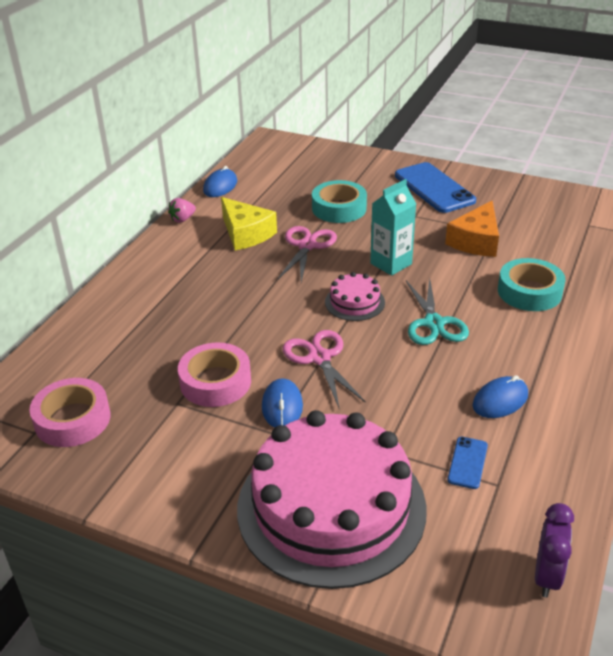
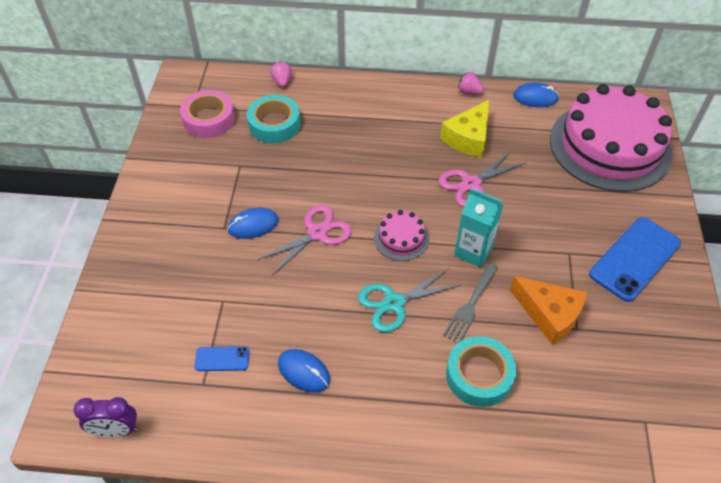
camera: 70 degrees right, 15 degrees up
pink tape [178,343,251,407] -> none
pink cake [237,410,426,589] -> pink cake moved to [550,84,672,192]
pink scissors [278,226,337,282] -> pink scissors turned 150 degrees clockwise [439,151,526,207]
turquoise tape [312,180,367,223] -> turquoise tape moved to [247,95,301,143]
orange cheese [445,201,499,257] -> orange cheese turned 150 degrees counterclockwise [510,276,587,345]
none -> pink strawberry [270,62,292,87]
none -> grey fork [443,263,498,343]

